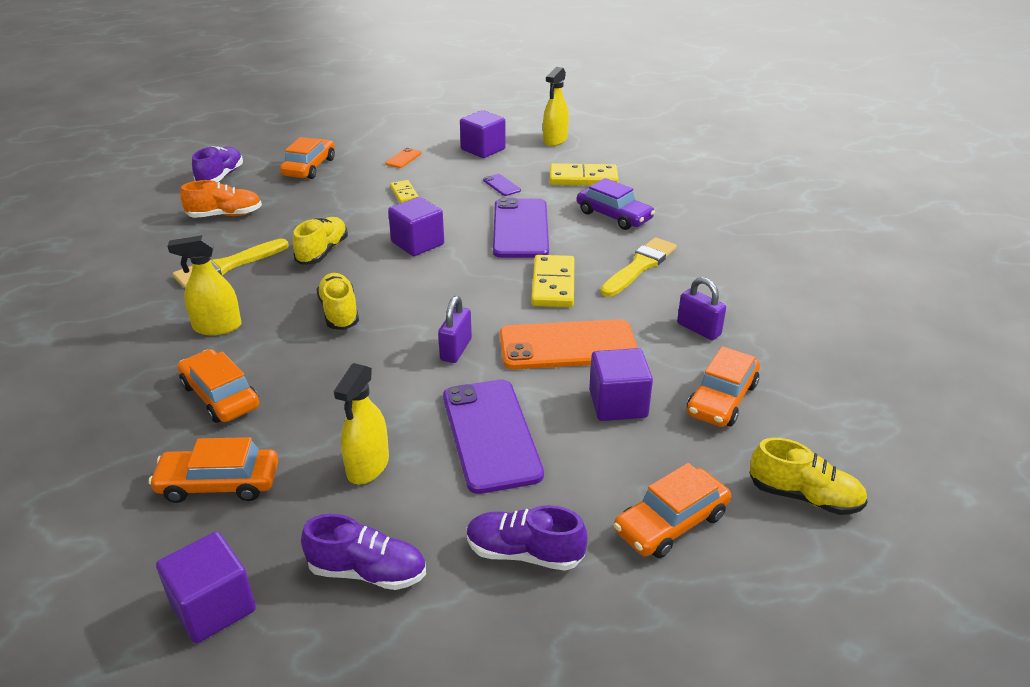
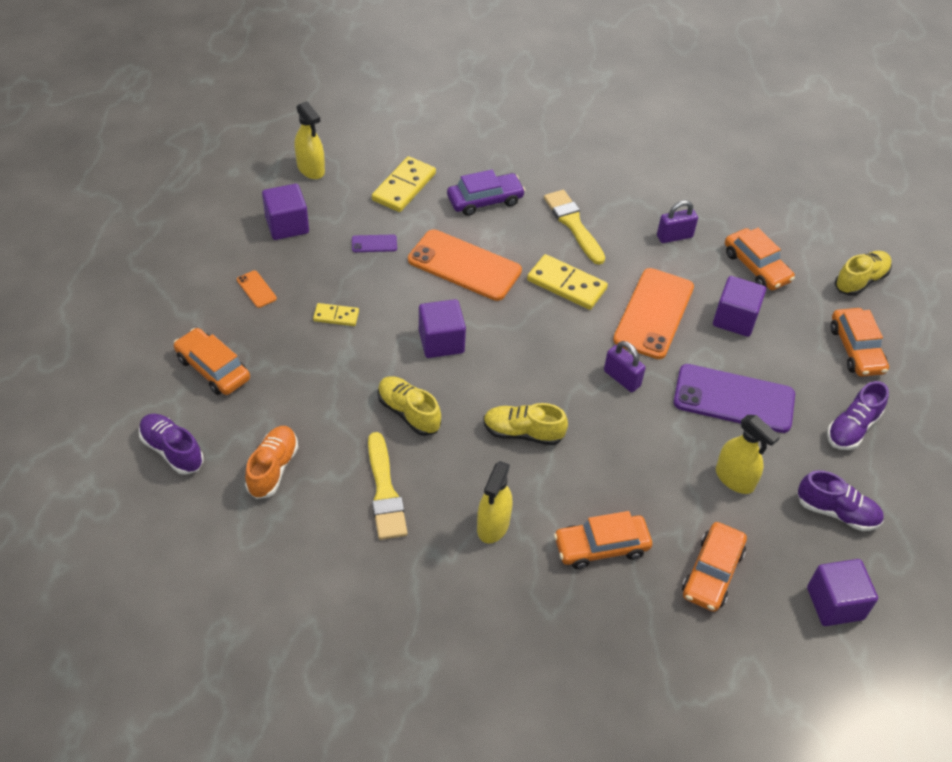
camera: 65 degrees left, 15 degrees up
purple shoe [301,514,426,590] -> purple shoe turned 75 degrees clockwise [797,470,884,531]
purple phone [493,198,549,258] -> orange phone [408,229,522,301]

